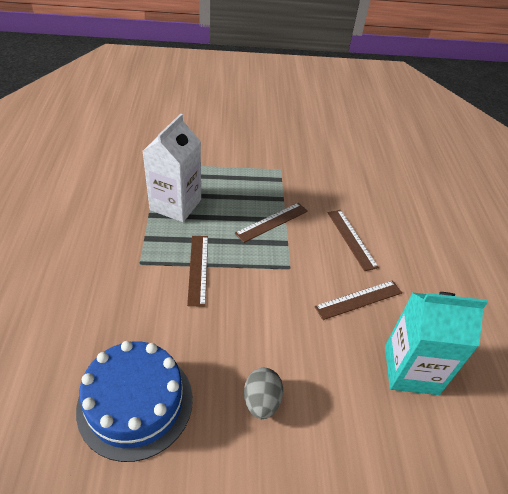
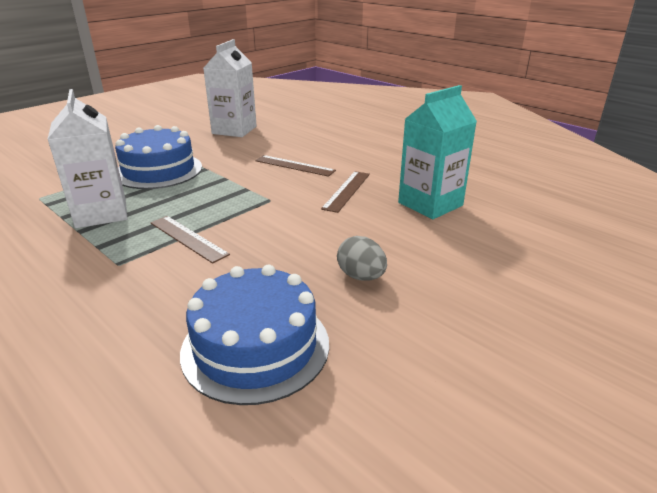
camera: 40 degrees left, 15 degrees down
brown ruler [235,203,308,243] -> none
none -> blue cake [115,125,202,189]
none -> white carton [203,39,257,137]

